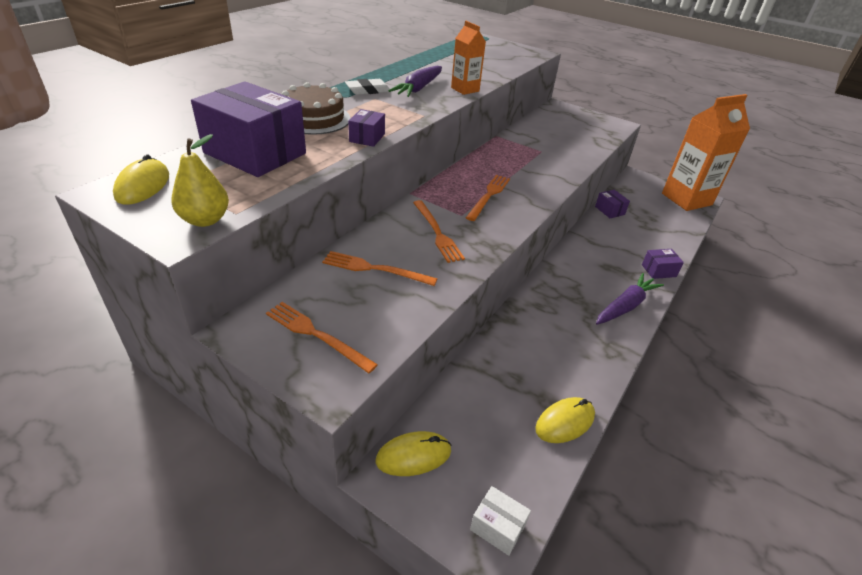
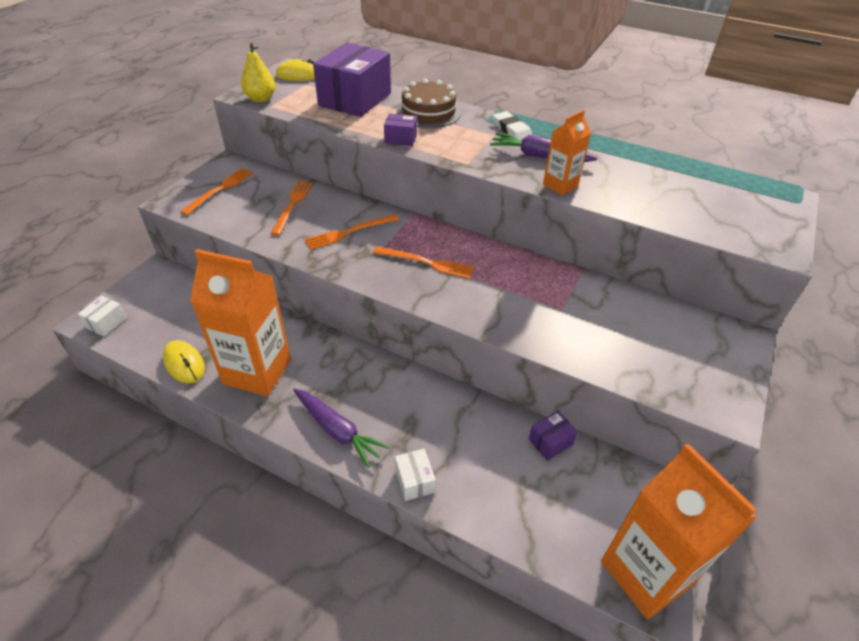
camera: 85 degrees right, 5 degrees up
yellow mouse [376,431,451,476] -> none
purple box [642,249,684,279] -> white box [395,449,436,501]
none -> orange carton [190,249,291,396]

